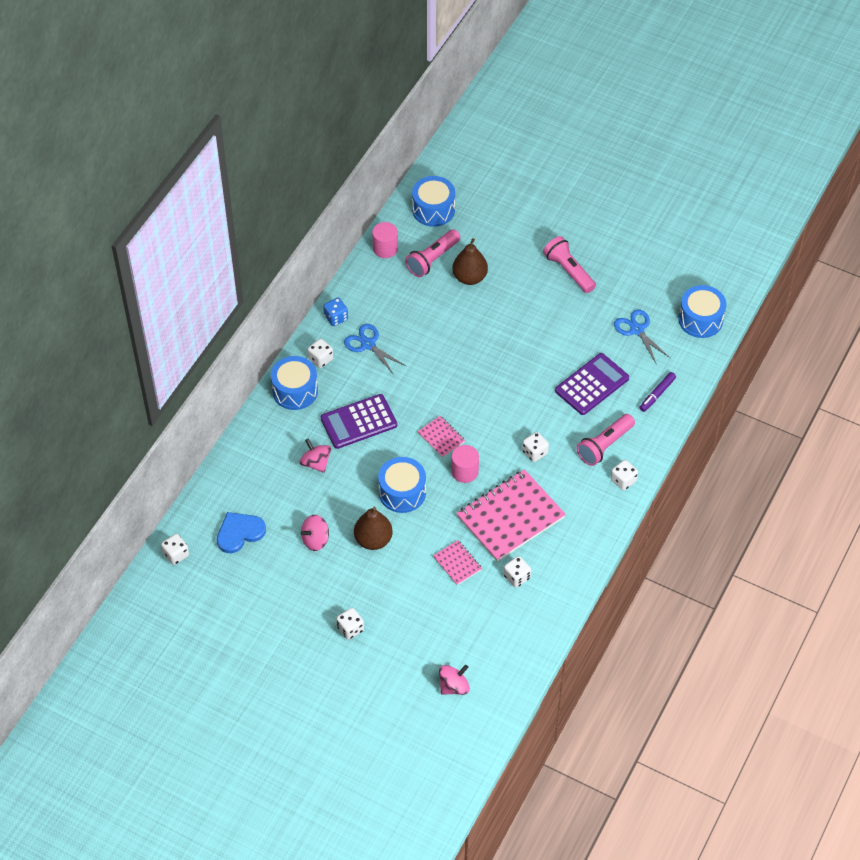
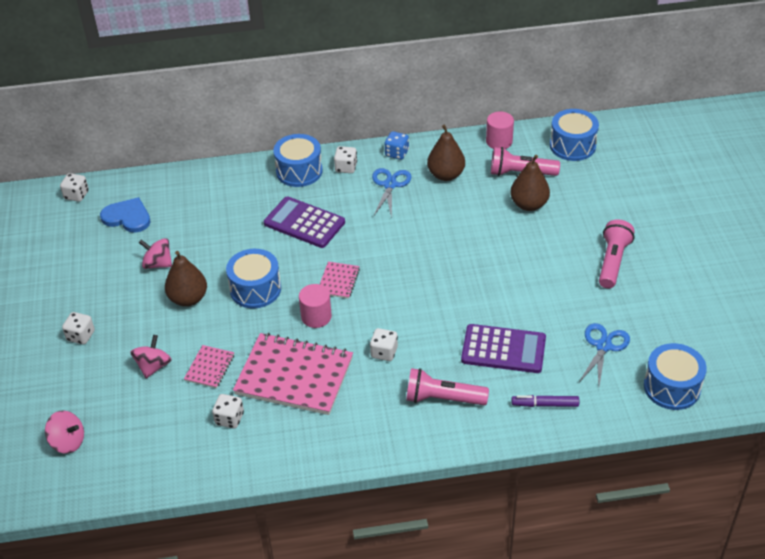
camera: 55 degrees right, 10 degrees down
pink spinning top [300,438,331,473] -> pink spinning top moved to [130,335,172,378]
white dice [611,460,638,490] -> none
none -> brown pear [427,125,465,181]

